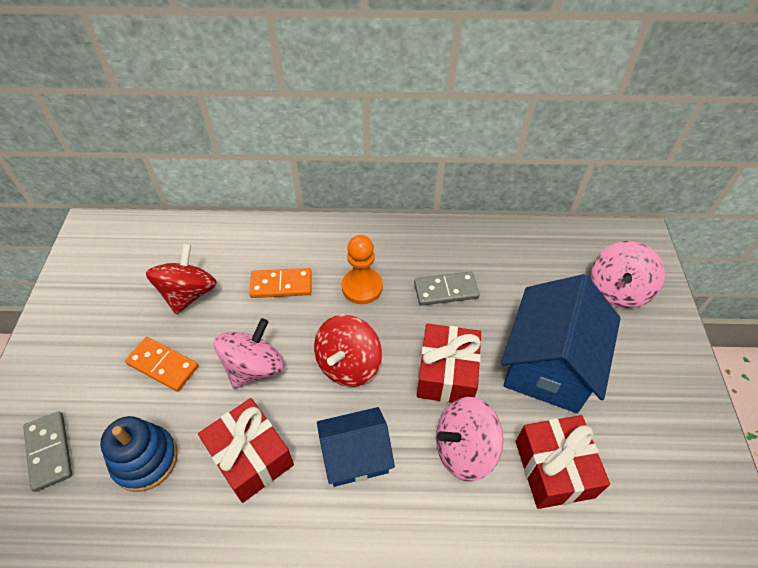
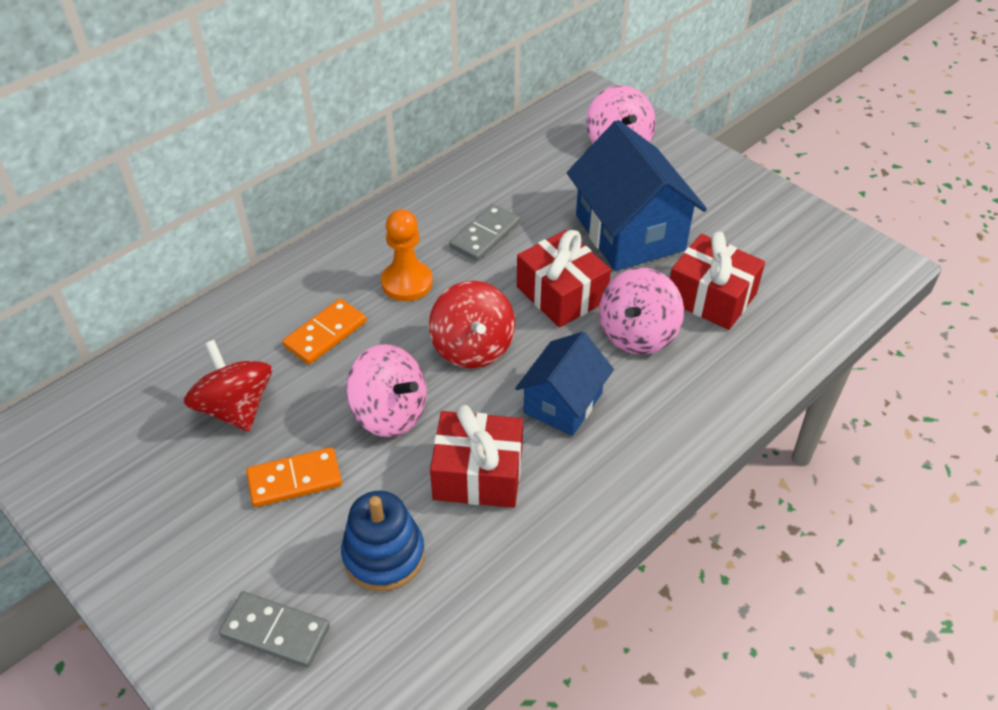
camera: 45 degrees left, 5 degrees down
pink spinning top [214,318,284,389] -> pink spinning top turned 135 degrees clockwise [346,344,427,437]

